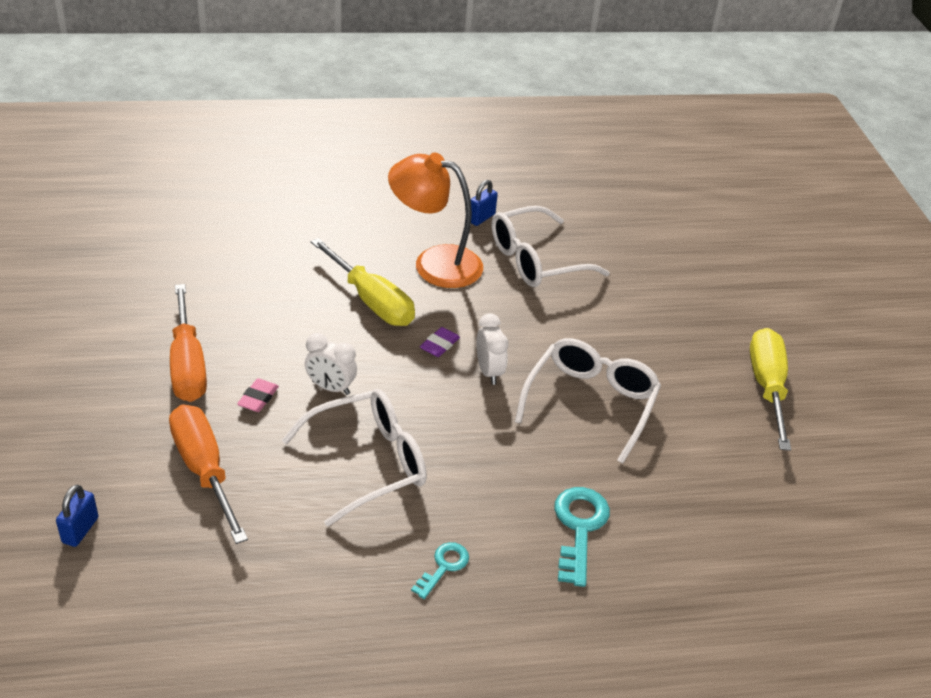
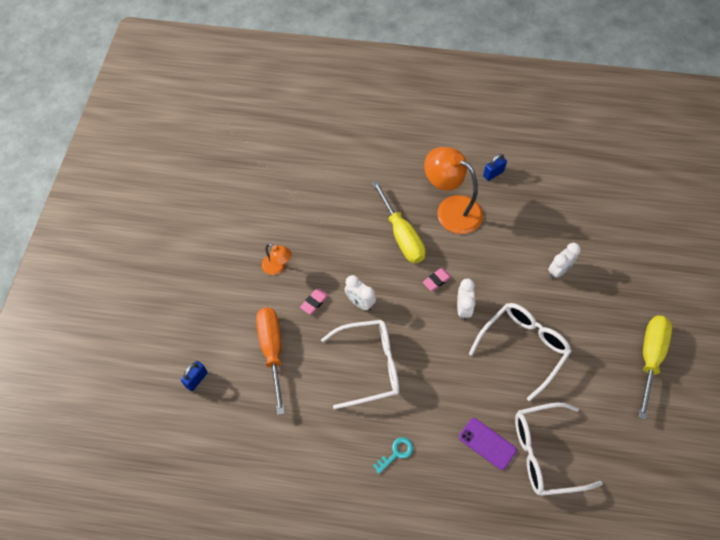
camera: 20 degrees right, 20 degrees up
orange screwdriver [170,284,207,402] -> orange lamp [262,244,292,275]
purple eraser [420,327,460,357] -> pink eraser [423,268,452,291]
white glasses [492,206,610,287] -> white glasses moved to [515,402,603,496]
turquoise key [554,487,610,587] -> purple phone [459,418,517,470]
none -> white clock [548,243,581,279]

